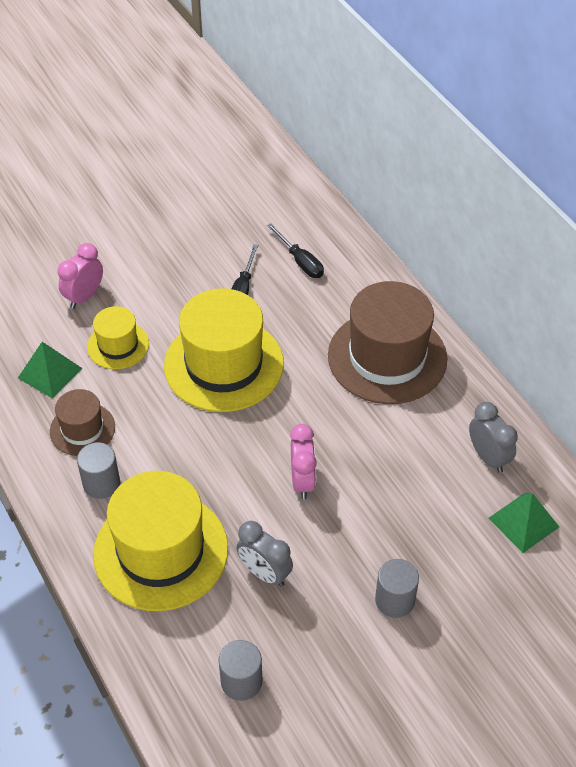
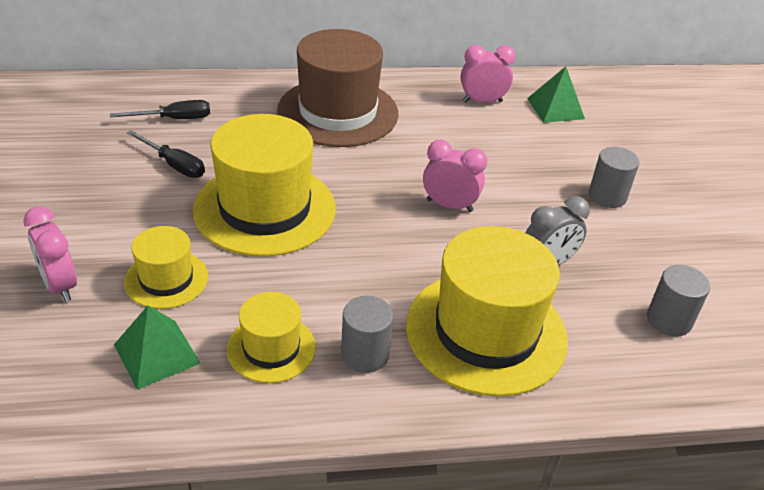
camera: 70 degrees left, 10 degrees down
brown hat [50,389,115,456] -> yellow hat [227,292,316,383]
grey clock [469,402,518,473] -> pink clock [461,45,516,103]

